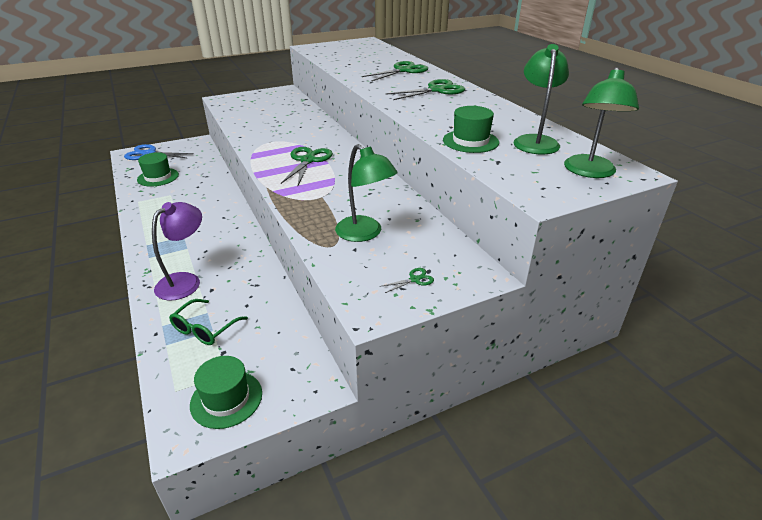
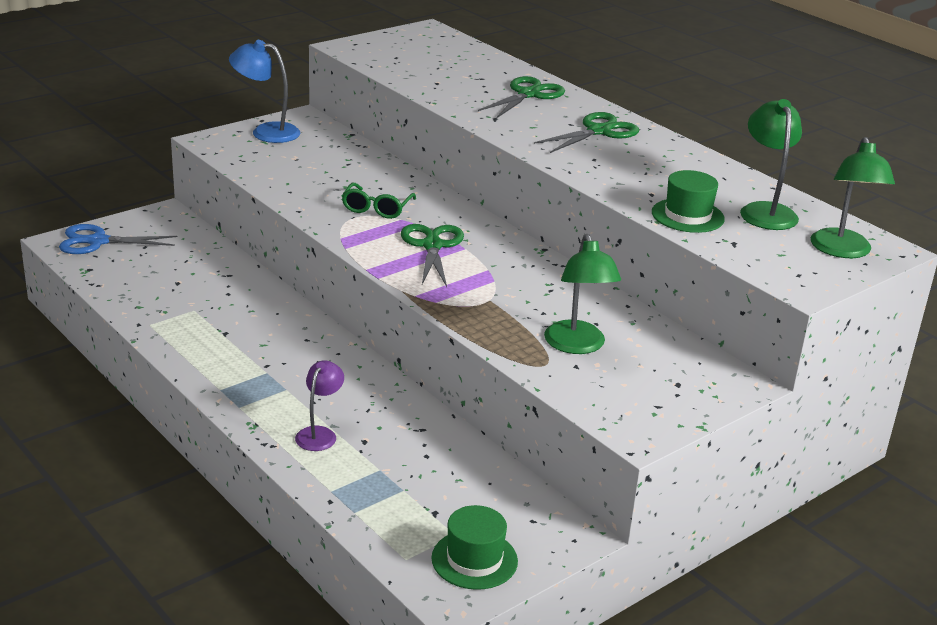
camera: 15 degrees left, 5 degrees down
green hat [137,152,179,187] -> none
purple lamp [152,202,202,301] -> purple lamp [295,360,344,451], size x0.66
green glasses [169,299,248,345] -> green glasses moved to [342,183,416,219]
green lamp [335,144,398,242] -> green lamp turned 45 degrees clockwise [544,234,621,354]
green scissors [380,268,434,293] -> none
none -> blue lamp [229,40,300,143]

